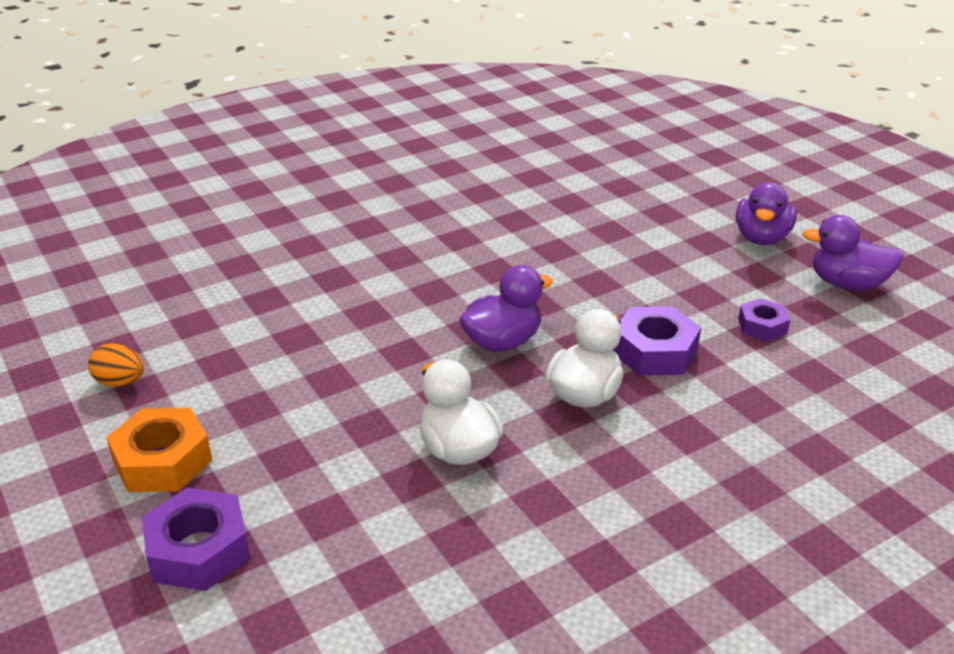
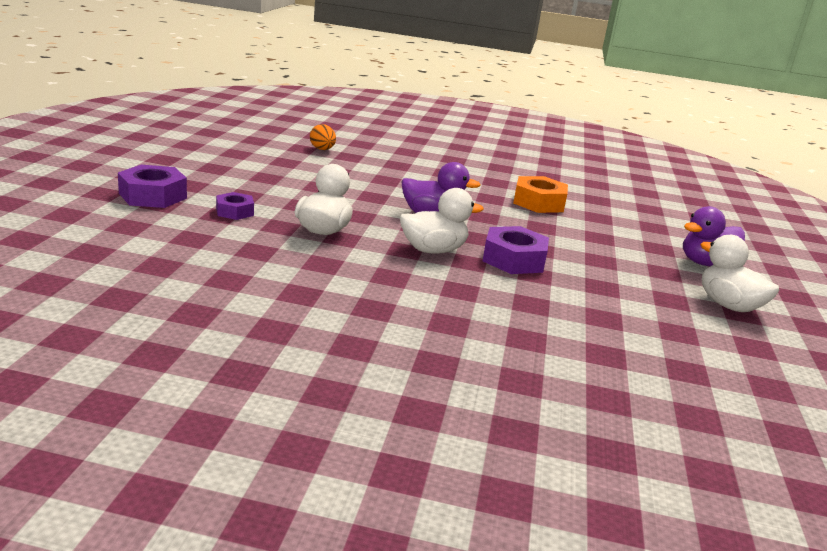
camera: 40 degrees right, 10 degrees down
orange egg [88,343,144,387] -> orange egg moved to [310,124,336,150]
orange nut [106,408,212,492] -> orange nut moved to [513,176,568,213]
purple nut [738,298,790,341] -> purple nut moved to [216,192,254,220]
purple duck [802,215,903,291] -> white duck [700,235,779,312]

